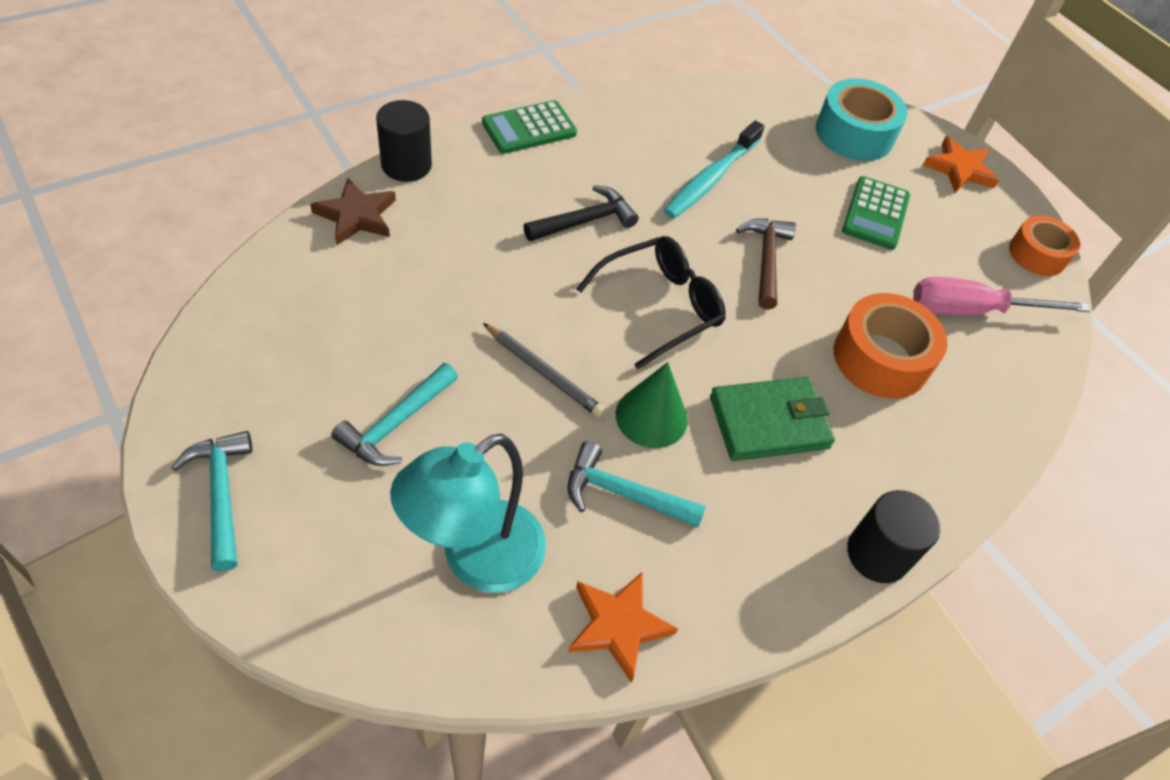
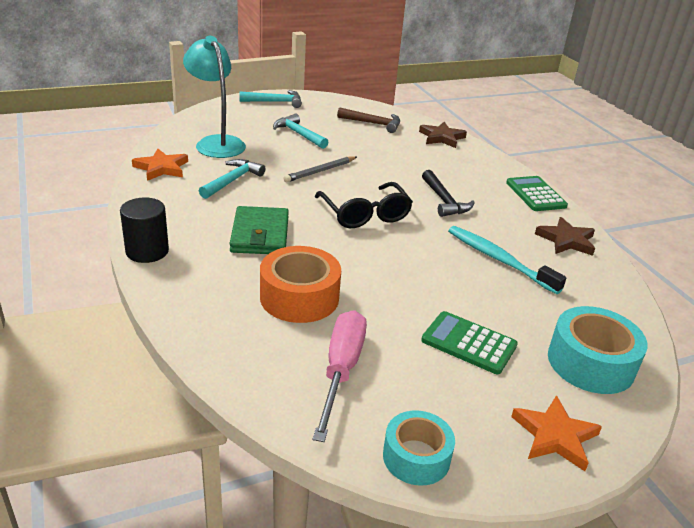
camera: 105 degrees right, 20 degrees down
black cylinder [376,100,432,182] -> none
green cone [616,362,688,448] -> none
brown hammer [736,219,796,310] -> brown hammer moved to [337,108,400,133]
orange tape [1009,215,1080,276] -> turquoise tape [383,410,455,486]
none -> brown star [535,217,595,256]

